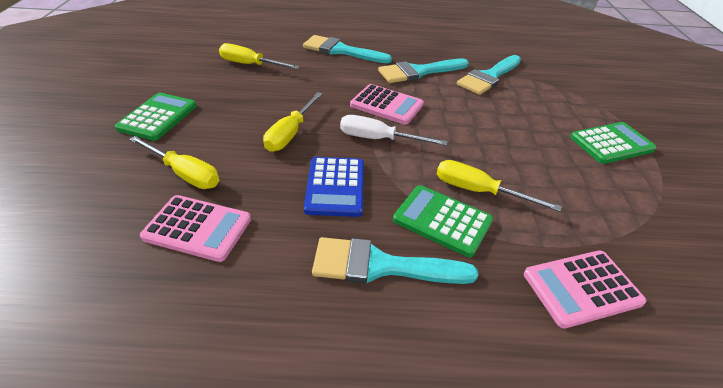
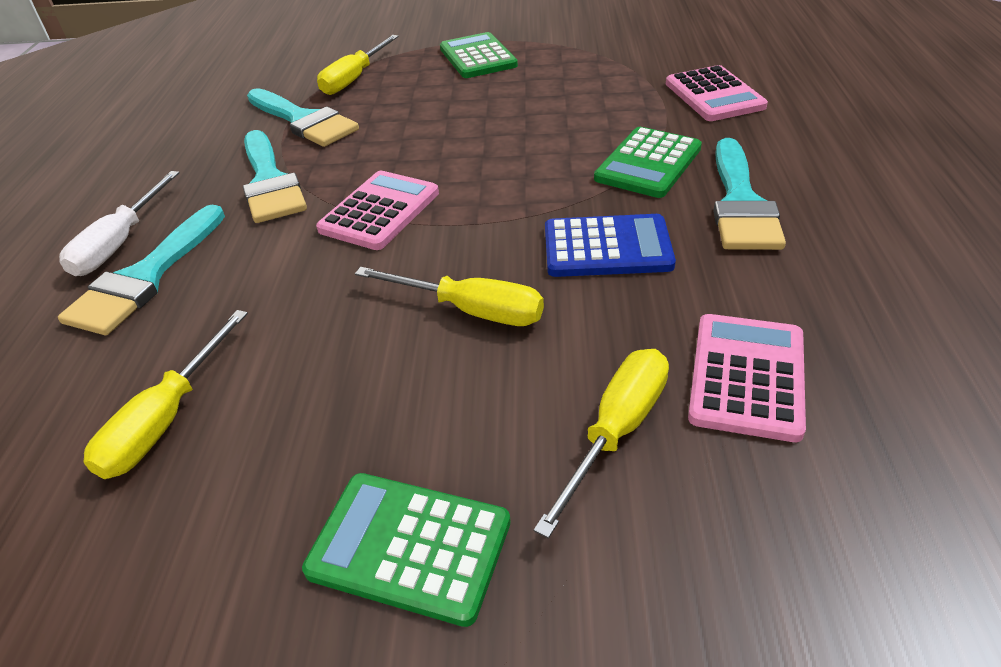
camera: 85 degrees left, 0 degrees up
white screwdriver [340,115,448,146] -> white screwdriver moved to [59,171,180,276]
yellow screwdriver [437,160,562,212] -> yellow screwdriver moved to [317,35,399,95]

